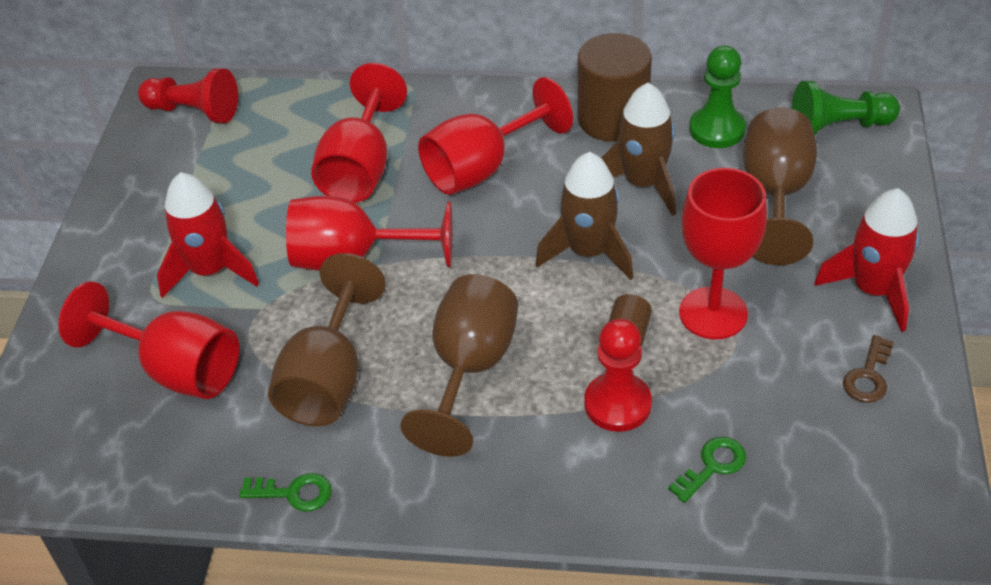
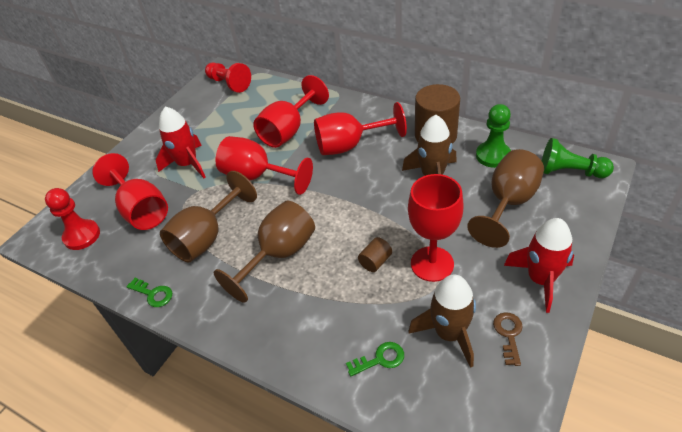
camera: 25 degrees right, 0 degrees up
brown rocket [535,152,633,280] -> brown rocket moved to [409,275,476,368]
red pawn [585,319,652,432] -> red pawn moved to [45,188,100,250]
brown key [843,335,894,403] -> brown key turned 135 degrees clockwise [493,312,523,366]

